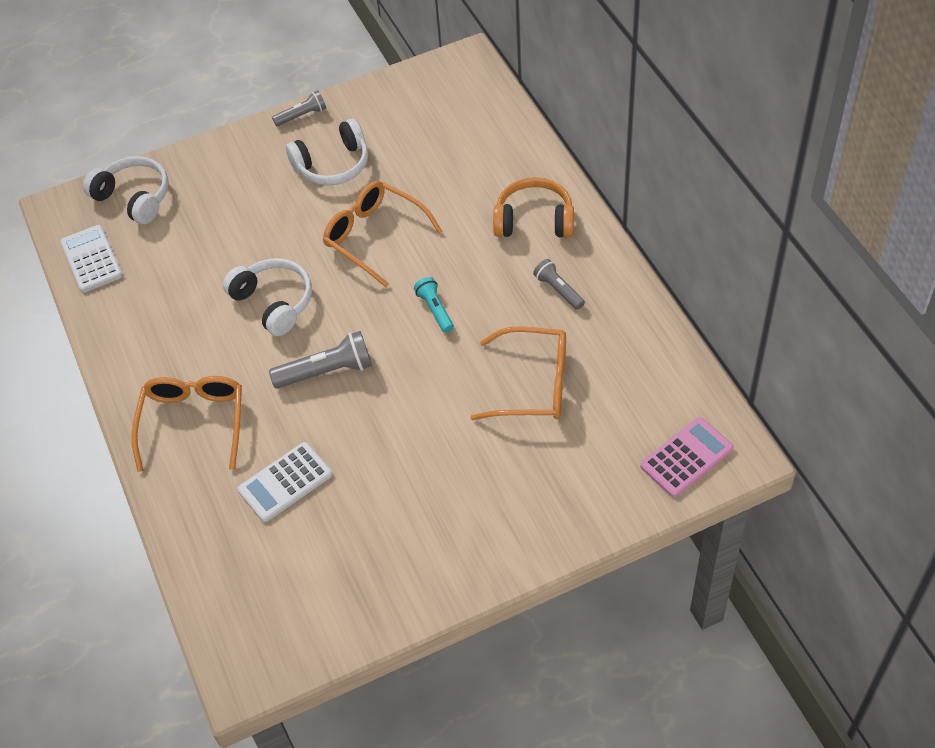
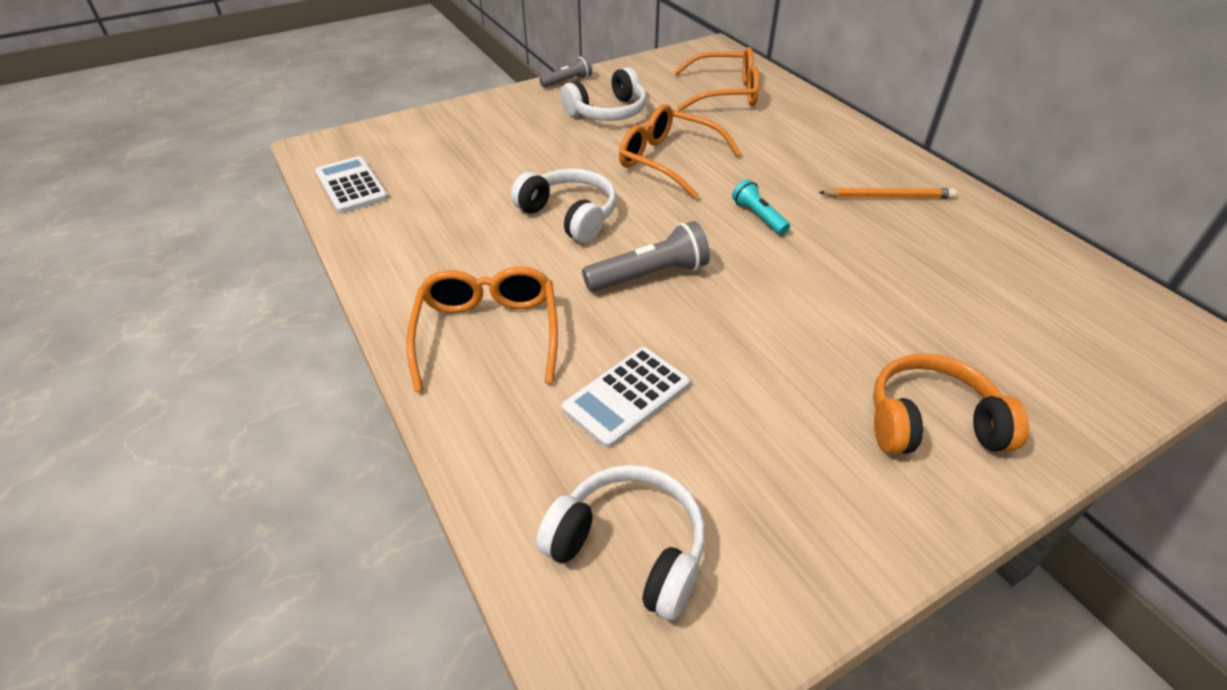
camera: 10 degrees left, 10 degrees down
white headphones [83,156,169,225] -> white headphones moved to [536,465,705,621]
orange glasses [470,326,566,420] -> orange glasses moved to [674,47,759,111]
orange headphones [493,177,574,238] -> orange headphones moved to [873,353,1029,454]
grey flashlight [533,259,585,310] -> orange pencil [818,188,956,199]
pink calculator [640,417,734,497] -> none

